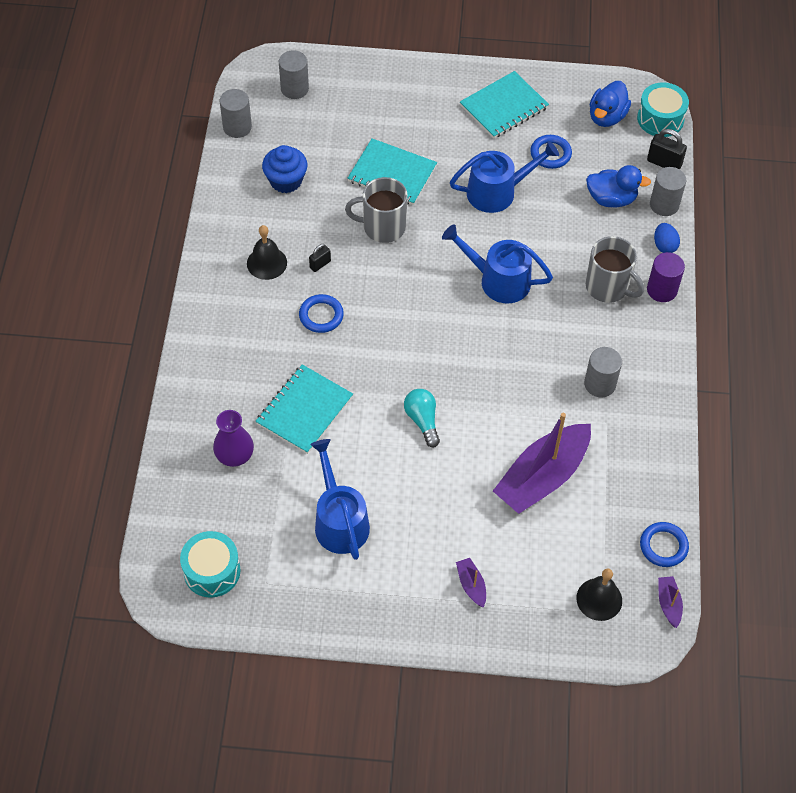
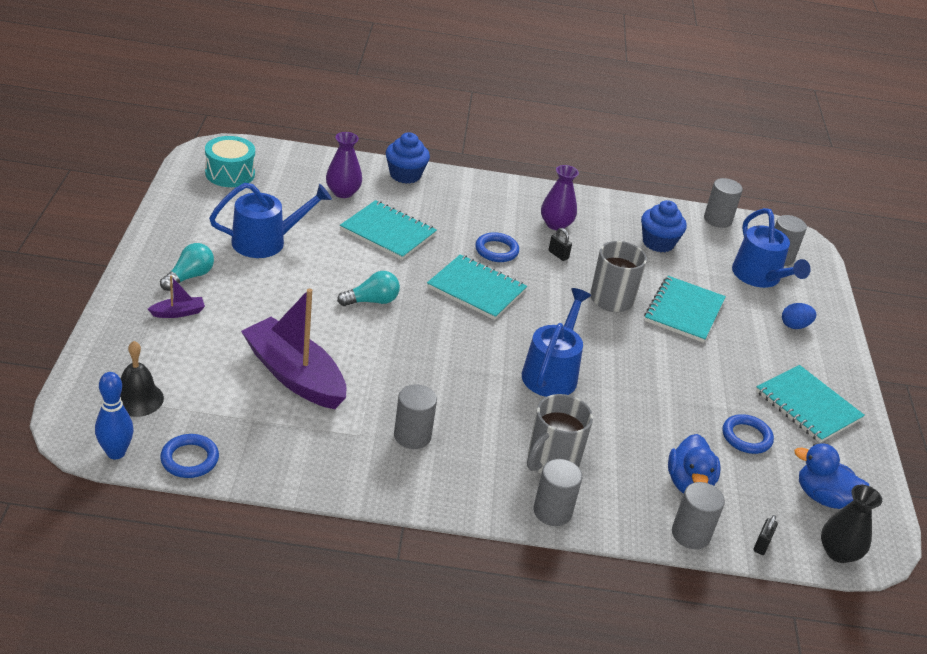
camera: 85 degrees right, 20 degrees down
black bell [247,225,287,280] -> purple vase [541,165,579,230]
blue watering can [450,141,559,213] -> blue watering can moved to [732,208,811,288]
turquoise drum [637,82,689,137] -> black vase [821,485,882,563]
black padlock [647,129,687,169] -> black padlock [754,515,778,555], size x0.61
purple cylinder [647,252,685,302] -> grey cylinder [534,459,582,526]
blue egg [654,223,680,253] -> blue egg moved to [782,303,816,329]
purple boat [658,576,683,628] -> blue bowling pin [95,372,134,459]
none -> turquoise light bulb [160,243,214,291]
none -> blue cupcake [386,132,430,184]
none -> turquoise notebook [427,254,527,320]

